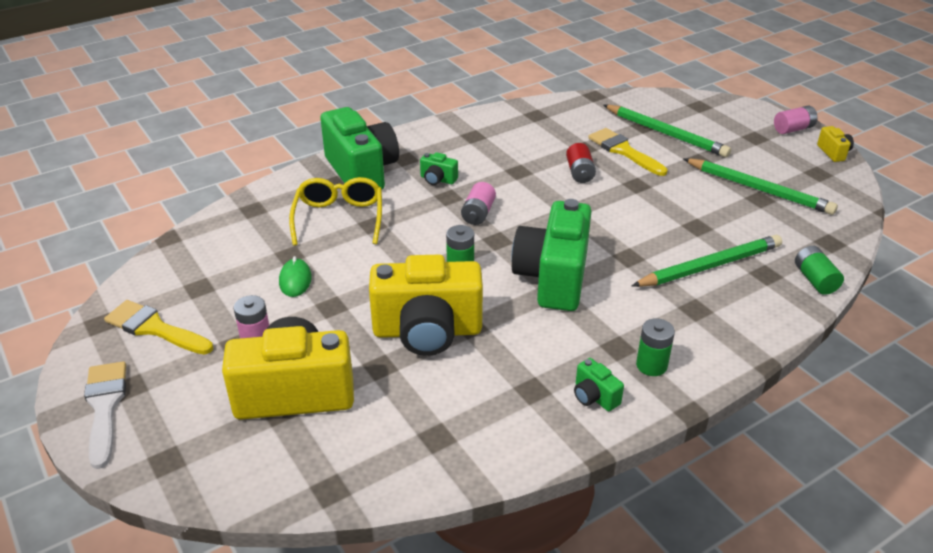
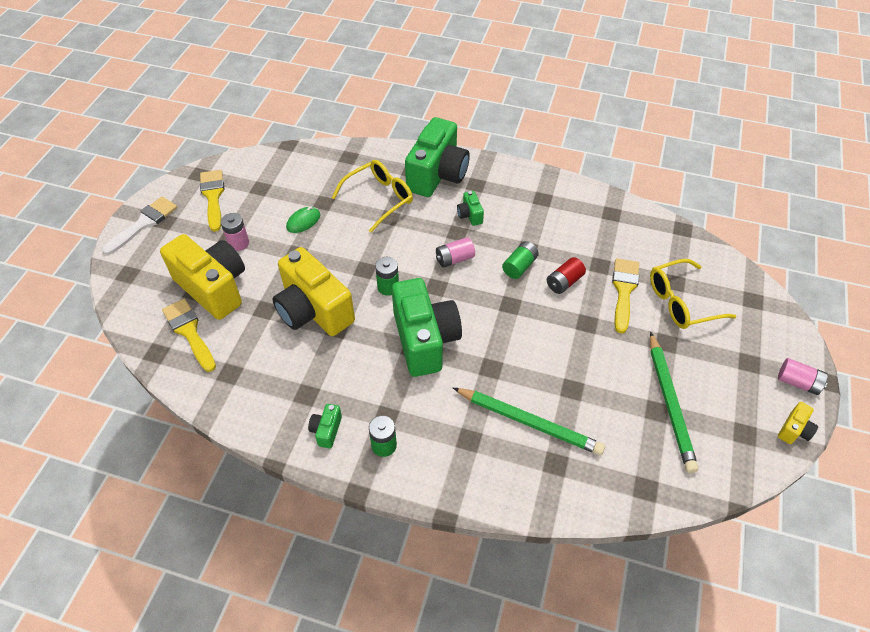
camera: 50 degrees right, 15 degrees up
green camera [511,199,592,311] -> green camera turned 105 degrees clockwise [392,278,462,377]
green pencil [604,105,731,157] -> yellow glasses [650,259,737,329]
green battery [795,246,844,295] -> green battery moved to [502,241,539,279]
none -> yellow brush [162,298,216,372]

